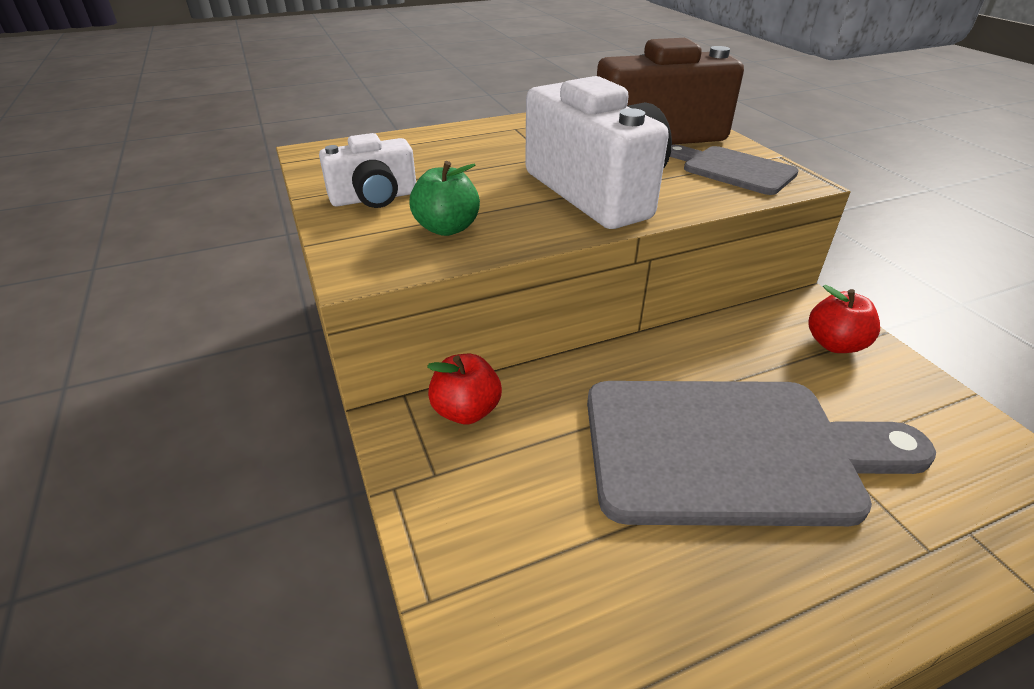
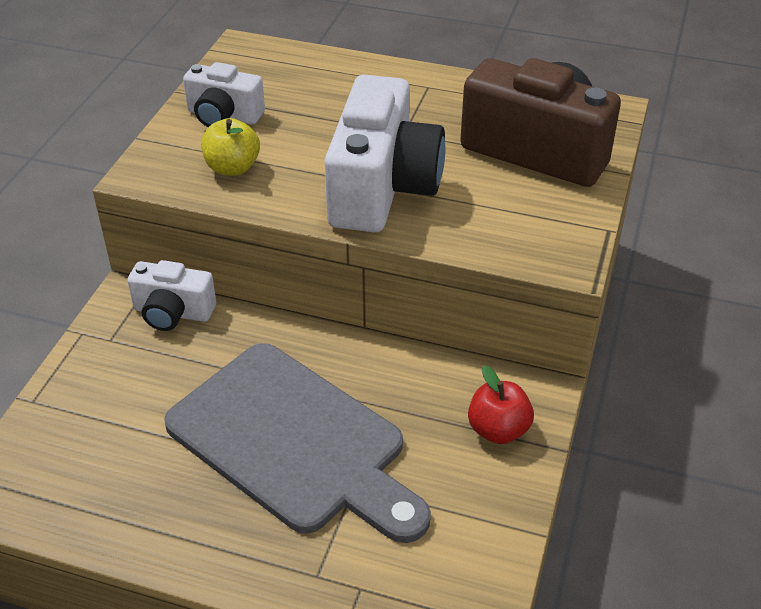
camera: 40 degrees right, 5 degrees up
green apple [410,161,480,236] -> yellow apple [201,118,260,176]
red apple [427,354,502,424] -> white camera [127,260,216,331]
grey cutting board [670,145,799,195] -> none

